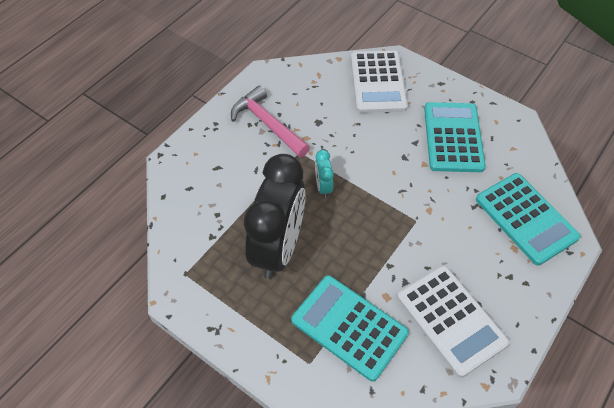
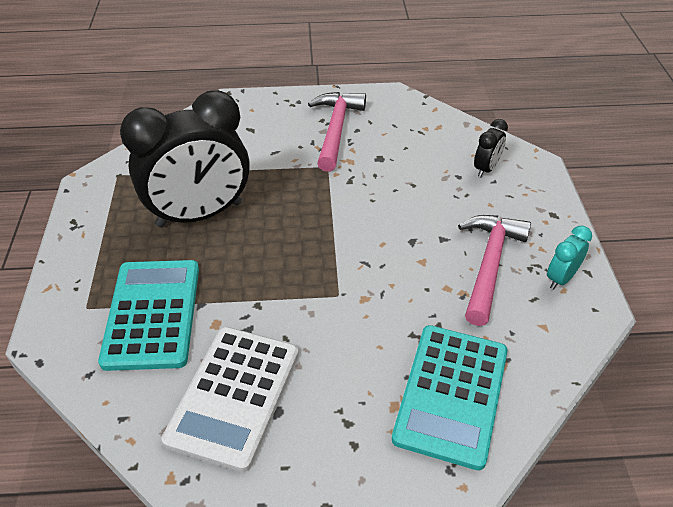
camera: 50 degrees right, 10 degrees down
turquoise clock [315,150,334,198] -> turquoise clock moved to [547,226,592,290]
white calculator [351,51,408,113] -> black clock [474,119,508,177]
turquoise calculator [424,102,486,172] -> pink hammer [458,215,531,326]

